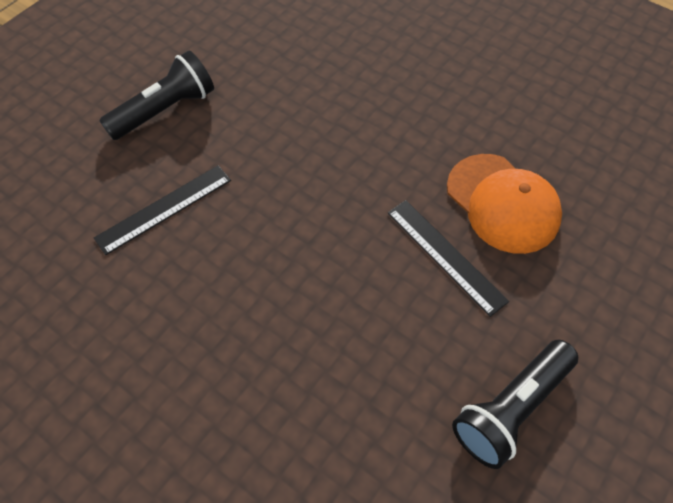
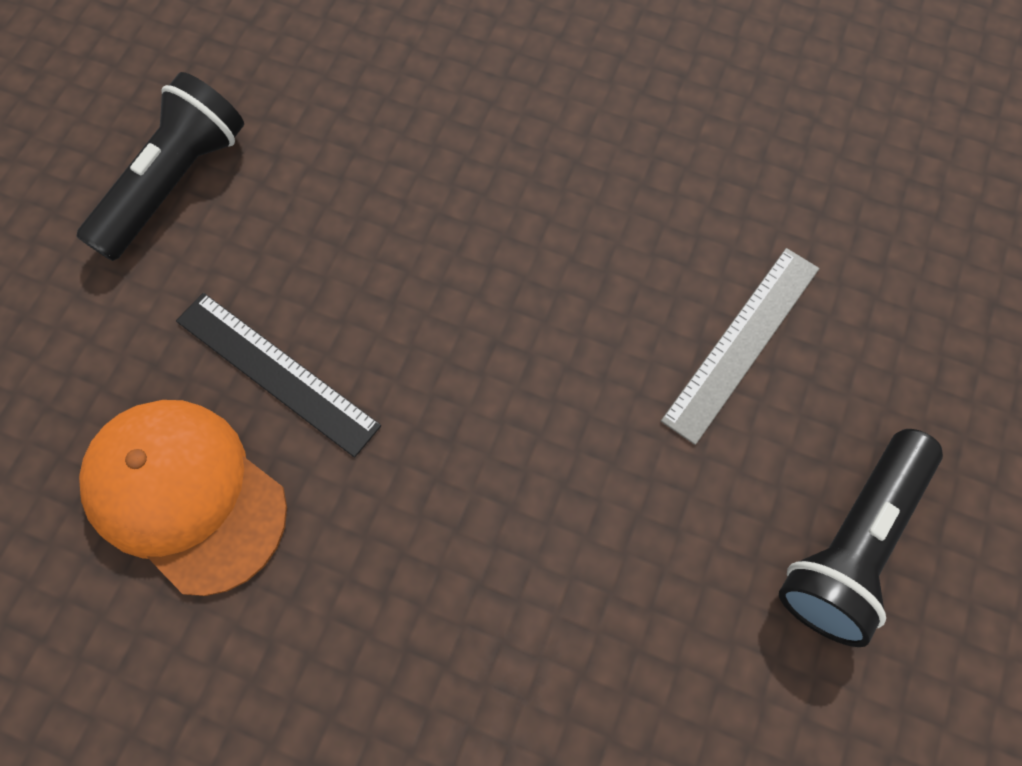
camera: 165 degrees right, 10 degrees up
black ruler [94,165,231,255] -> grey ruler [661,248,820,445]

